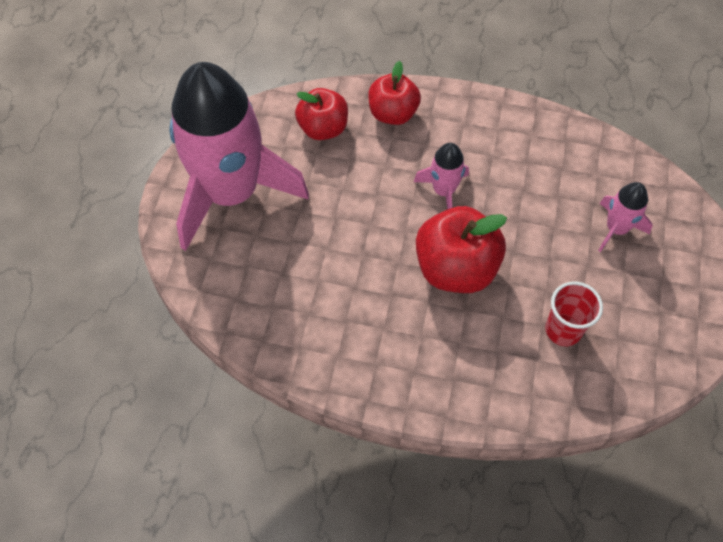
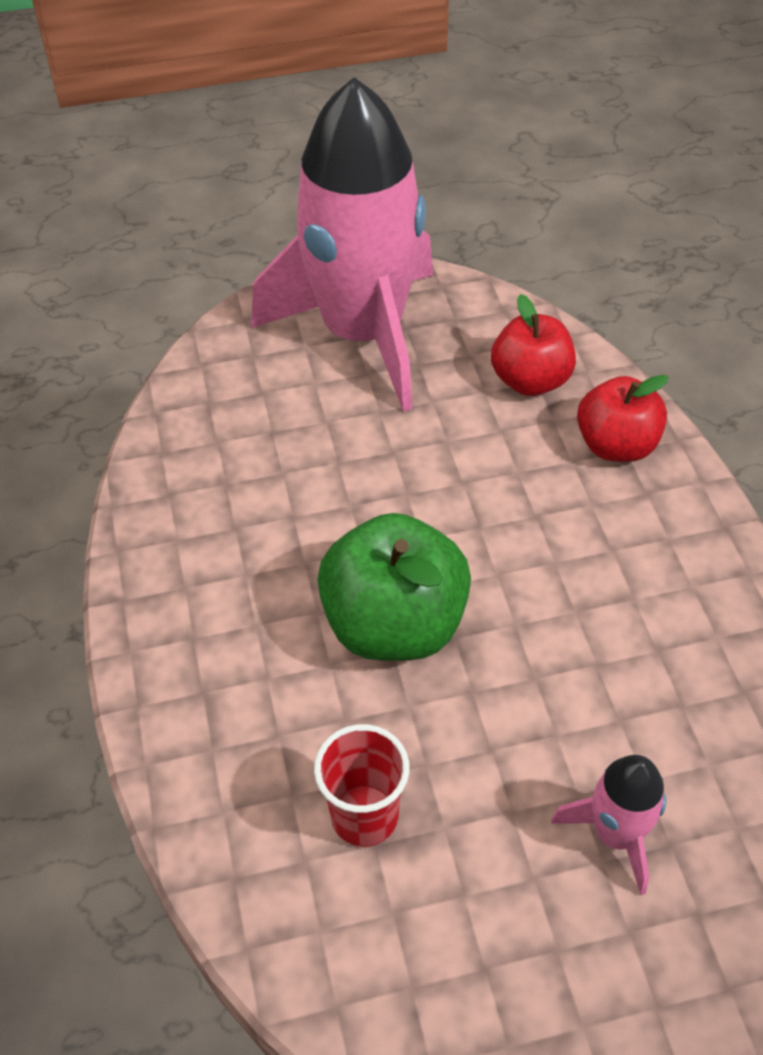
camera: 65 degrees right, 10 degrees down
pink rocket [414,143,469,209] -> none
red apple [416,206,507,293] -> green apple [317,513,471,661]

